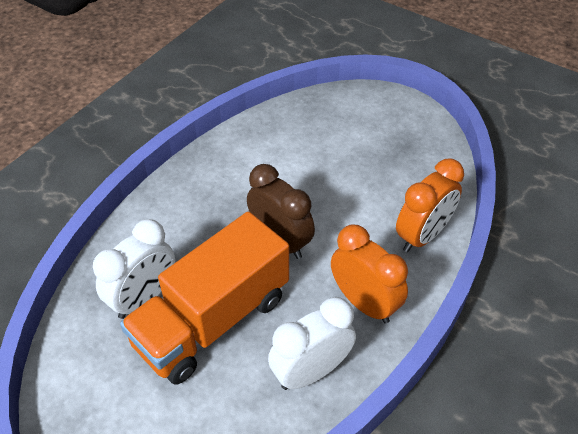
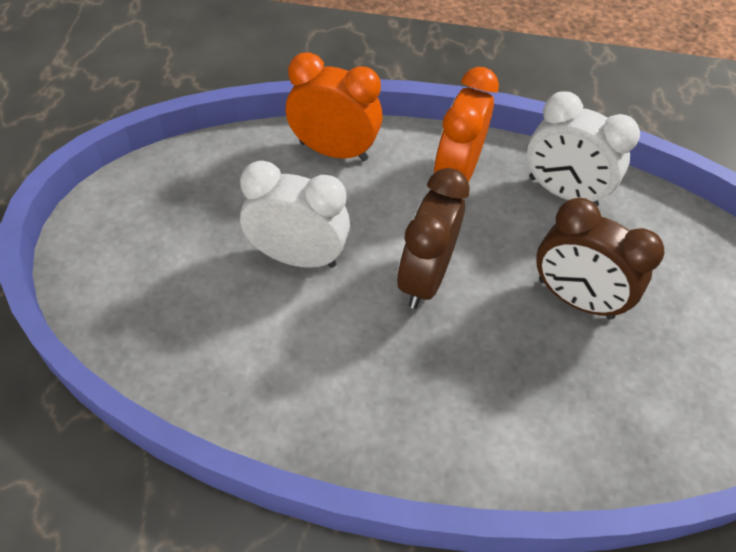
camera: 120 degrees left, 5 degrees up
white clock [93,219,175,319] -> white clock moved to [240,161,350,268]
orange truck [120,212,289,385] -> brown clock [536,198,664,319]

